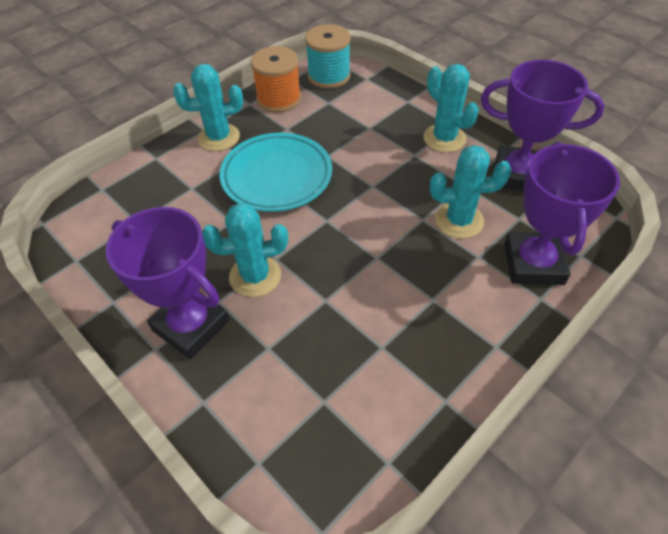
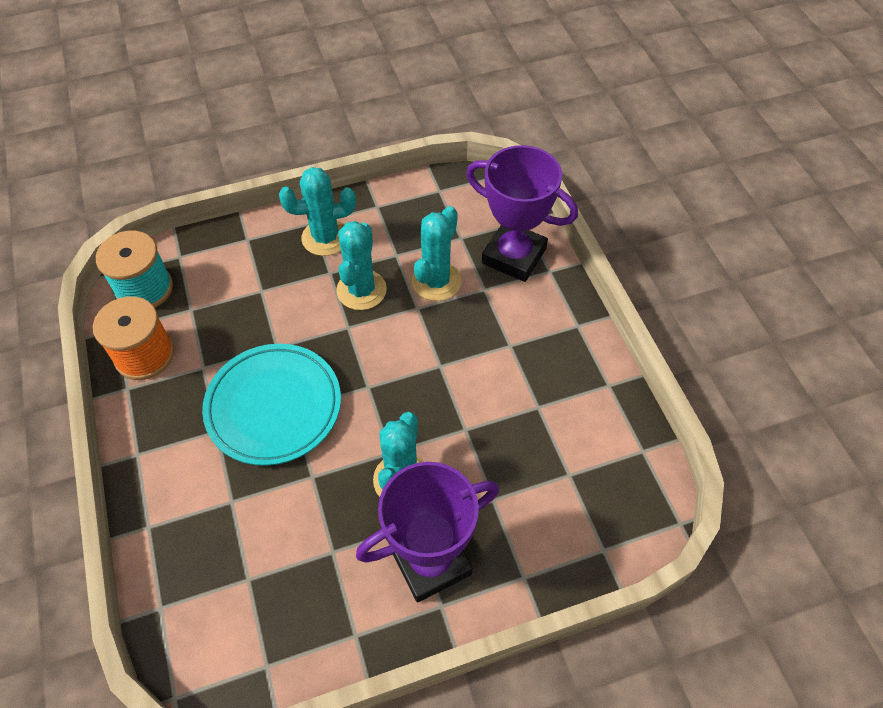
camera: 65 degrees left, 5 degrees up
turquoise cactus [173,64,243,151] -> turquoise cactus moved to [336,221,387,310]
purple trophy [481,60,604,191] -> none

